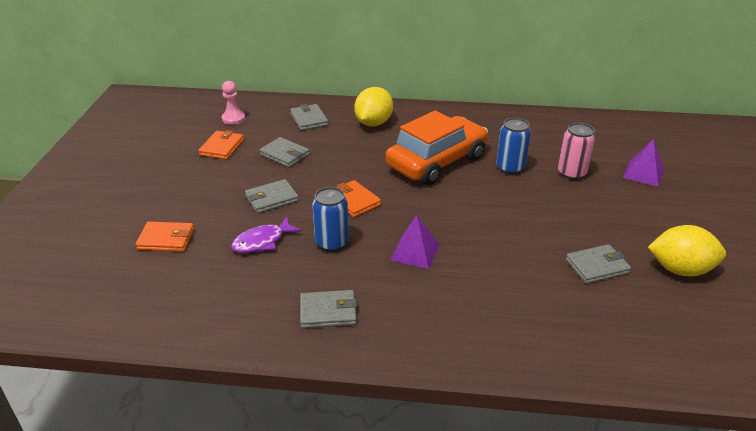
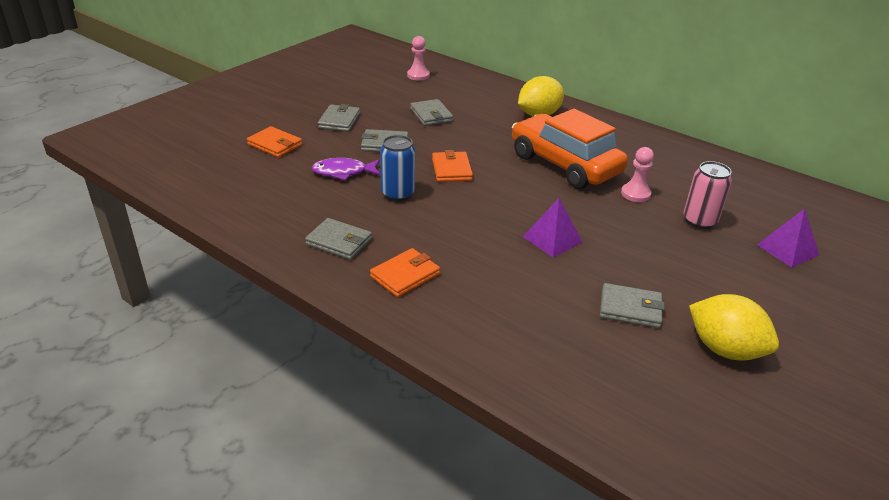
camera: 30 degrees right, 0 degrees up
orange wallet [198,130,244,160] -> orange wallet moved to [370,248,440,297]
grey wallet [290,104,328,131] -> grey wallet moved to [318,104,360,132]
orange car [386,111,488,185] -> orange car turned 120 degrees counterclockwise [512,109,628,189]
purple pyramid [390,215,440,269] -> purple pyramid moved to [523,198,582,257]
blue can [496,118,531,174] -> pink pawn [621,147,654,202]

